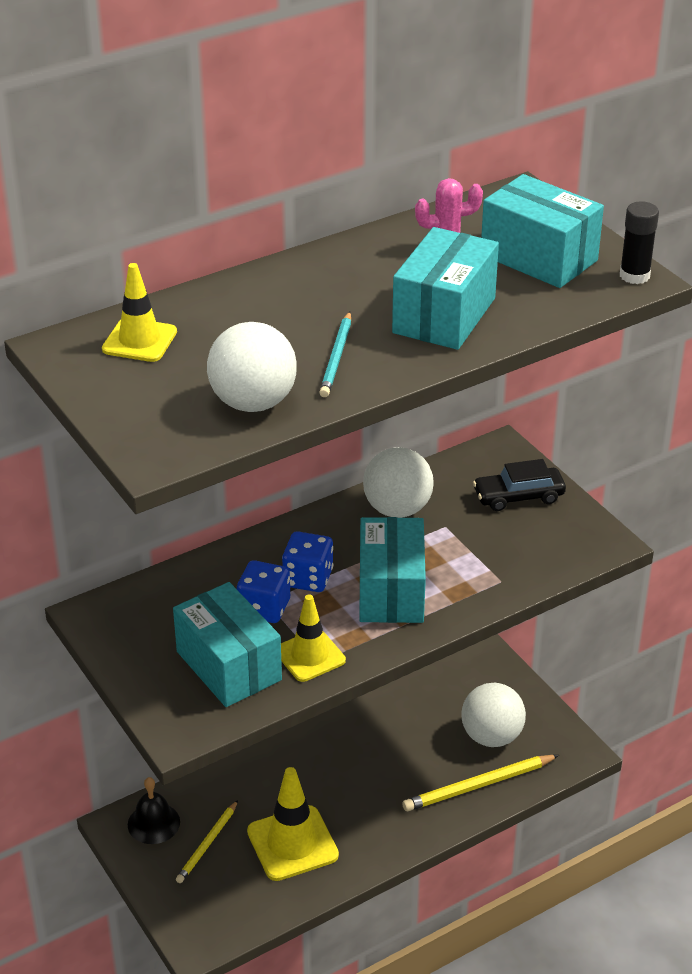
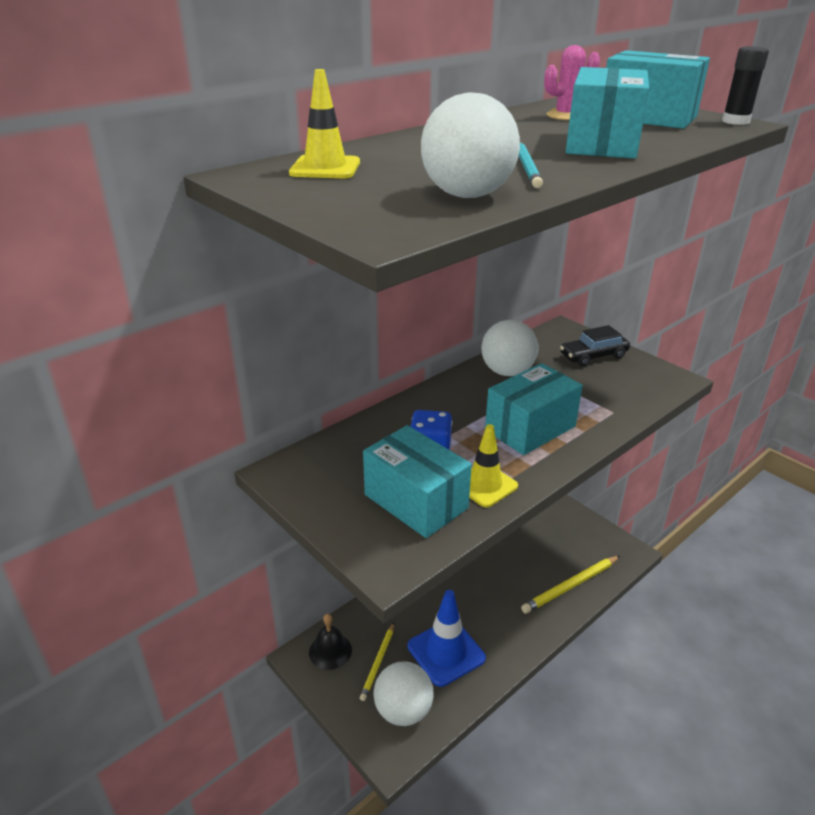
camera: 10 degrees left, 5 degrees down
yellow traffic cone [247,767,339,881] -> blue traffic cone [408,590,486,687]
blue dice [282,531,333,592] -> none
turquoise box [359,517,426,623] -> turquoise box turned 60 degrees clockwise [485,363,583,455]
white ball [462,683,526,747] -> white ball moved to [374,661,434,726]

